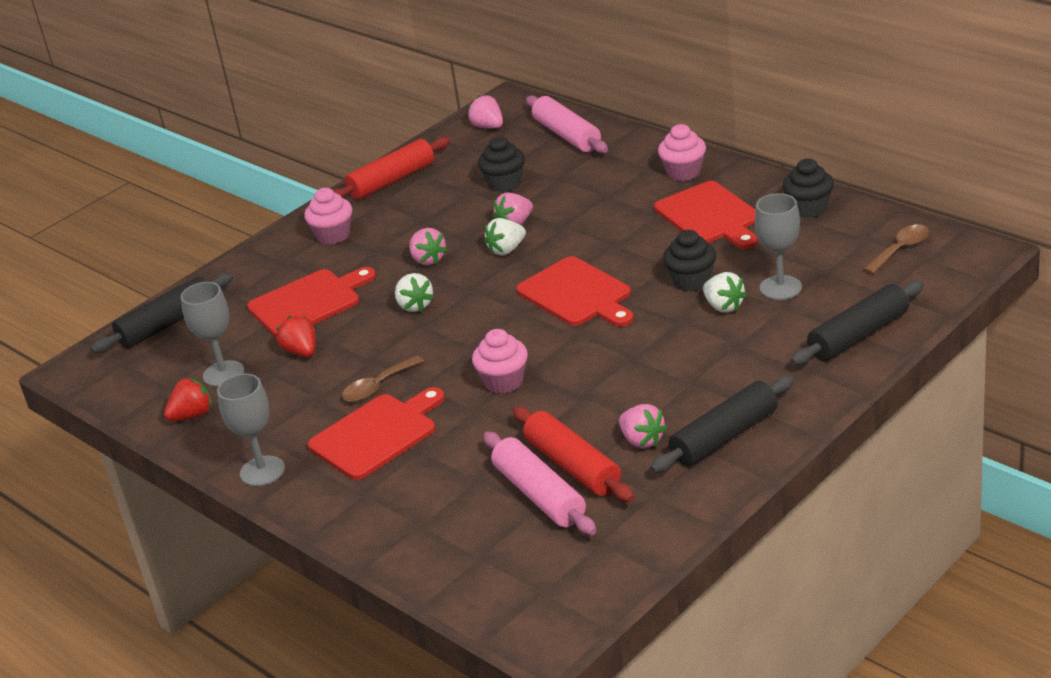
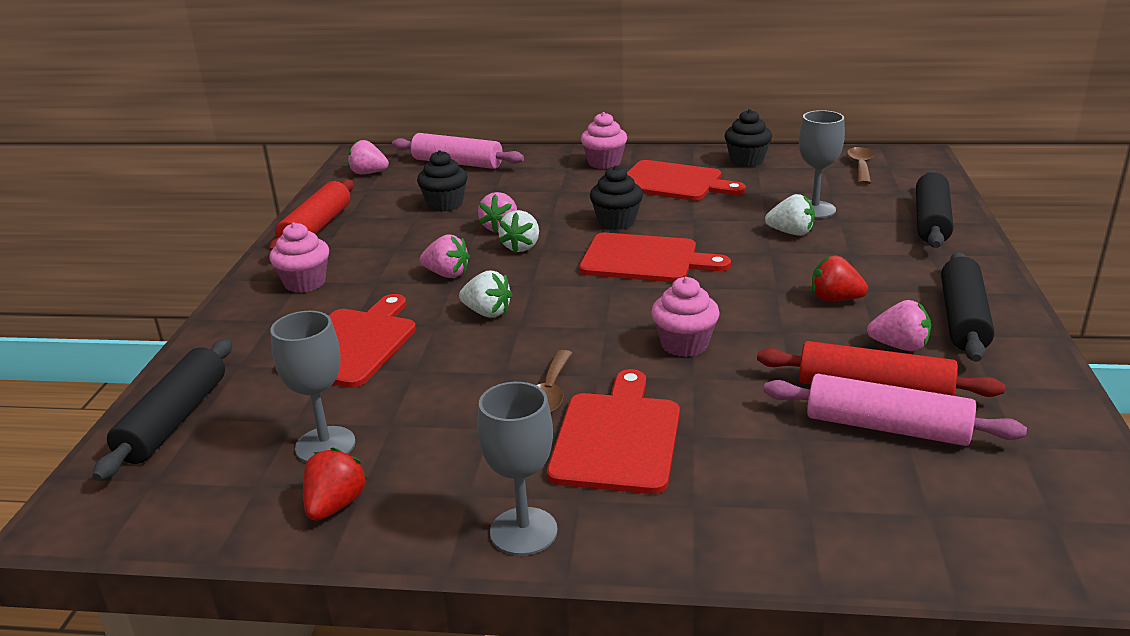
camera: 40 degrees left, 5 degrees down
red strawberry [276,315,316,357] -> red strawberry moved to [812,256,868,301]
black cupcake [663,230,716,292] -> black cupcake moved to [590,165,643,230]

